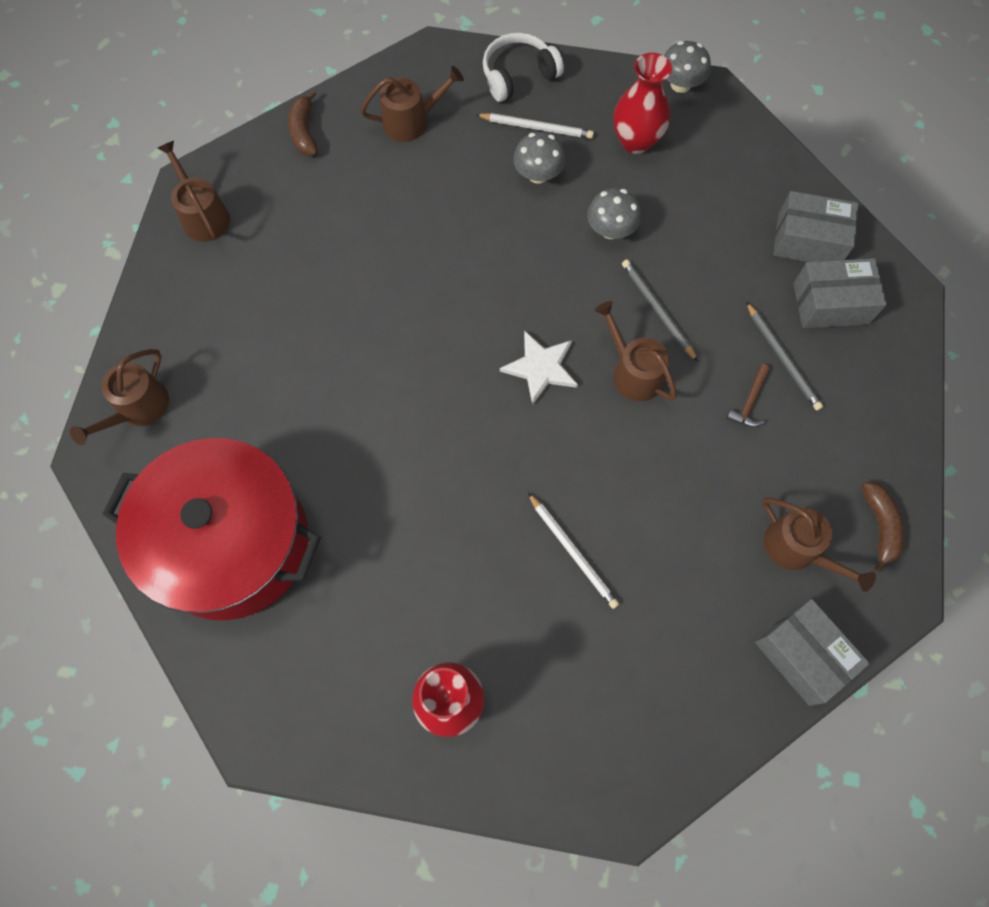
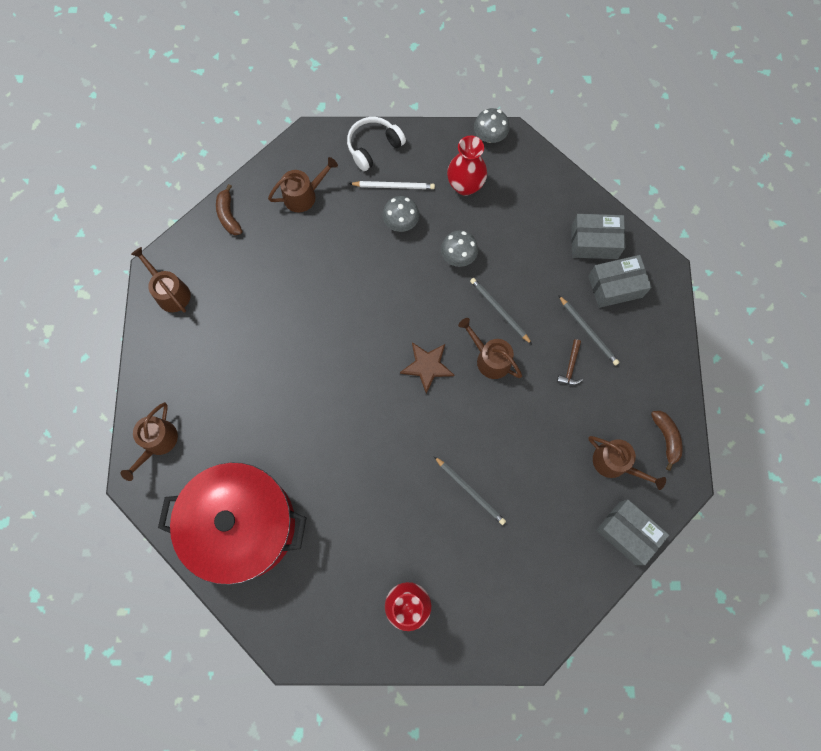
camera: 10 degrees left, 5 degrees up
white star [500,331,578,405] -> brown star [400,342,454,393]
white pencil [528,493,619,609] -> grey pencil [434,456,506,525]

